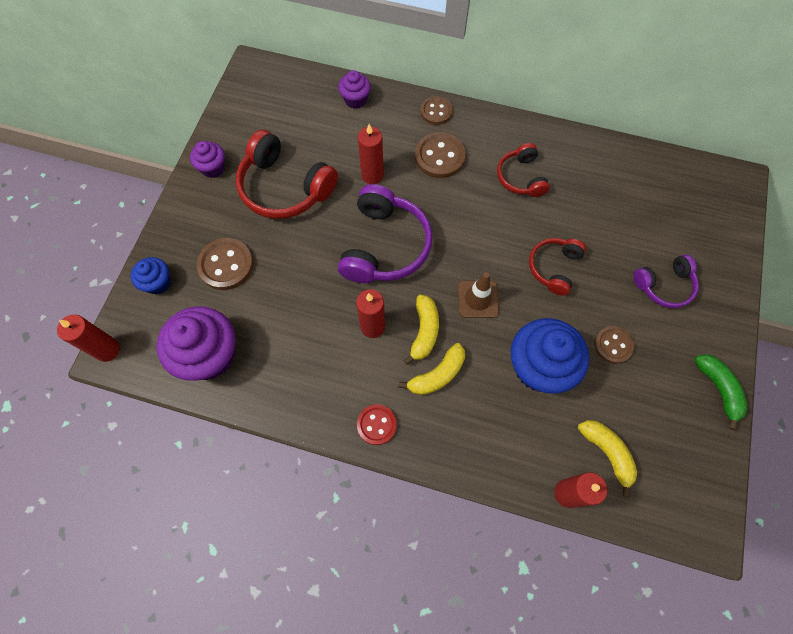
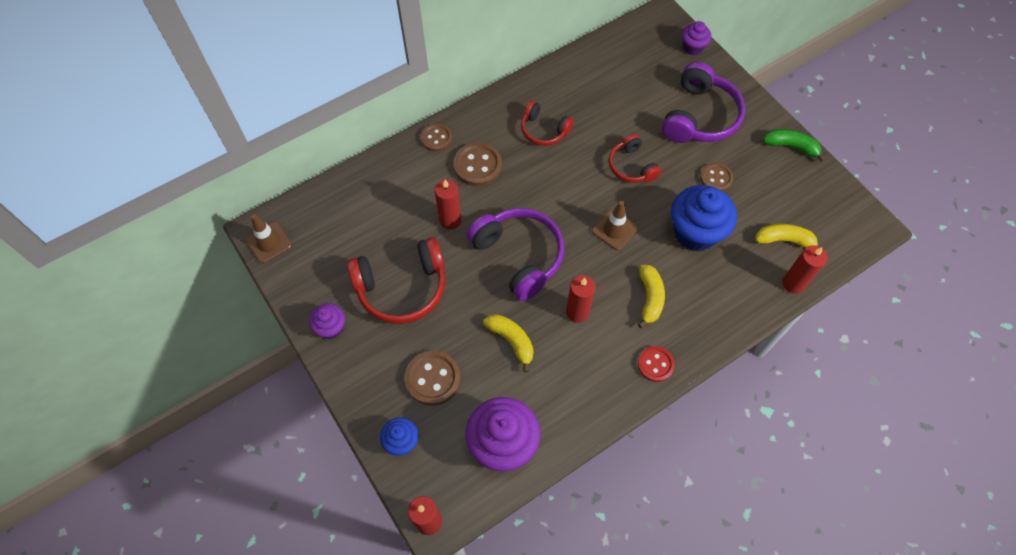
camera: 50 degrees left, 5 degrees down
purple cupcake [338,70,371,109] -> purple cupcake moved to [682,21,711,55]
yellow banana [404,294,439,365] -> yellow banana moved to [483,314,534,373]
purple headphones [634,254,699,308] -> purple headphones [662,62,745,143], size x1.72
none -> brown traffic cone [246,214,292,263]

